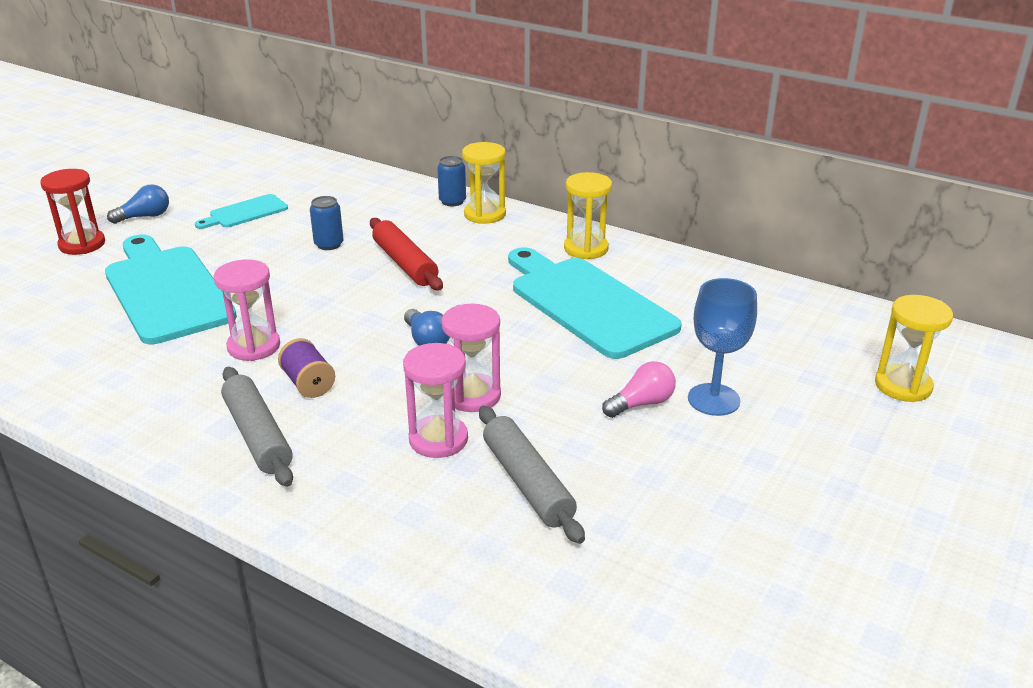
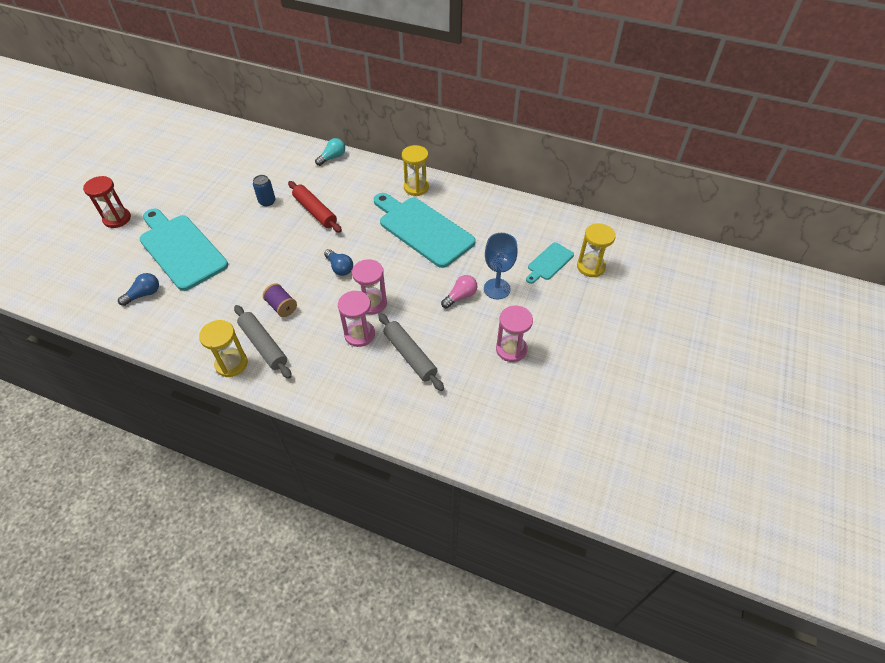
camera: 10 degrees left, 20 degrees up
blue light bulb [107,184,169,224] -> blue light bulb moved to [118,273,159,306]
turquoise cutting board [195,194,288,229] -> turquoise cutting board moved to [526,242,574,284]
pink hourglass [214,259,280,361] -> pink hourglass moved to [496,305,533,362]
blue can [437,156,466,206] -> turquoise light bulb [315,138,345,166]
yellow hourglass [462,142,506,224] -> yellow hourglass moved to [199,320,248,377]

